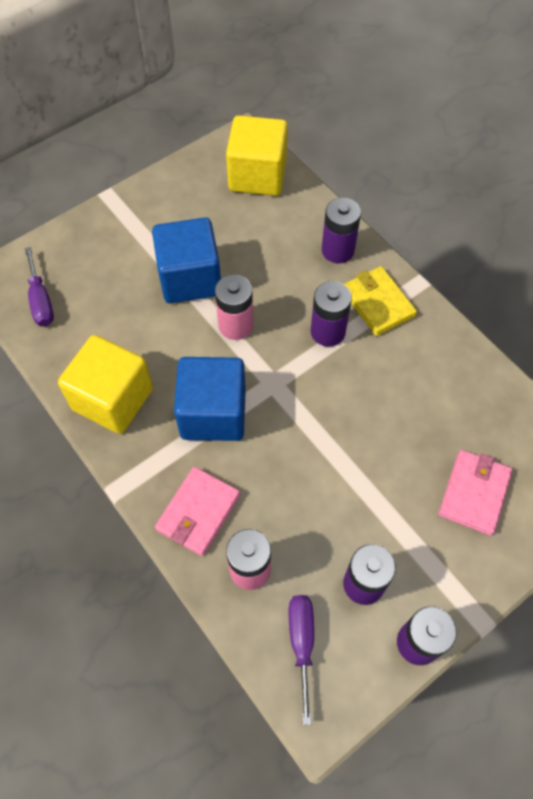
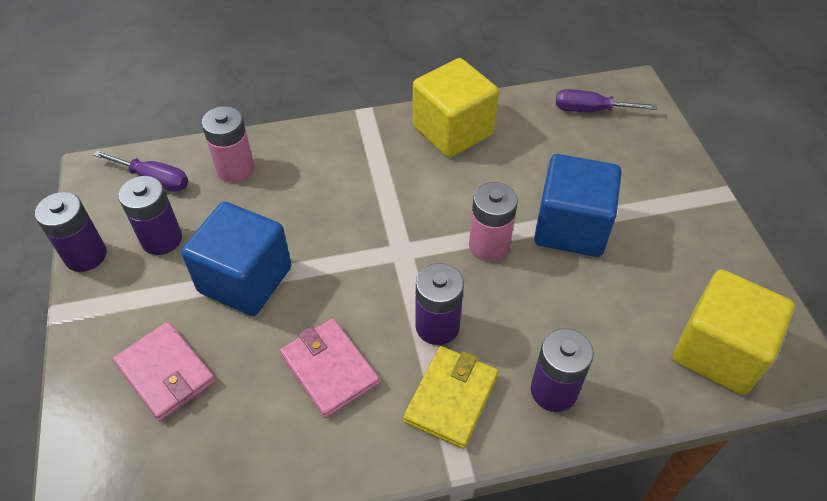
camera: 115 degrees right, 10 degrees down
pink wallet [155,467,240,556] -> pink wallet moved to [280,318,380,418]
blue cube [174,357,246,441] -> blue cube moved to [181,202,291,316]
yellow wallet [344,266,417,336] -> yellow wallet turned 60 degrees counterclockwise [403,346,498,449]

